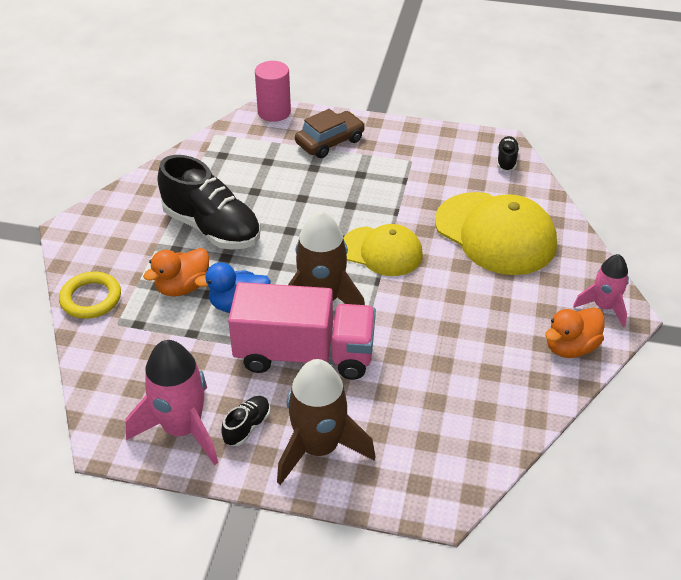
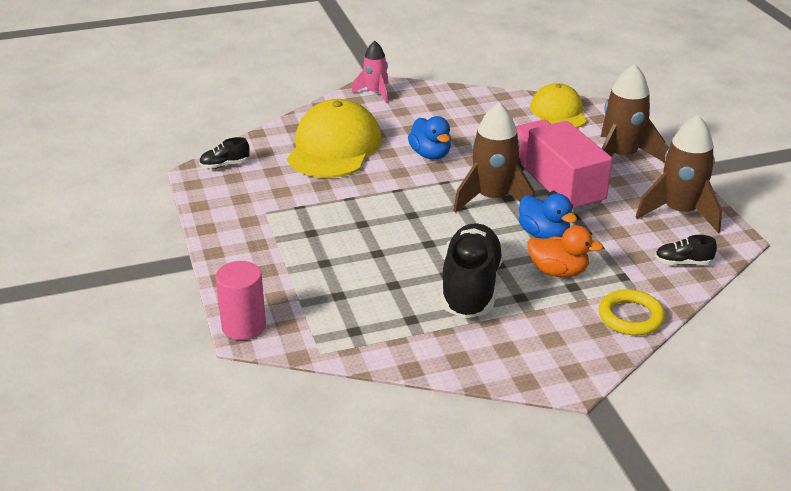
camera: 120 degrees left, 10 degrees down
pink rocket [125,340,218,465] -> brown rocket [636,115,722,233]
black shoe [221,396,271,446] -> black shoe moved to [655,235,717,265]
brown car [295,109,365,158] -> none
yellow cap [343,224,423,276] -> yellow cap moved to [530,83,587,128]
orange duck [545,307,605,358] -> none
none -> blue duck [408,116,451,159]

